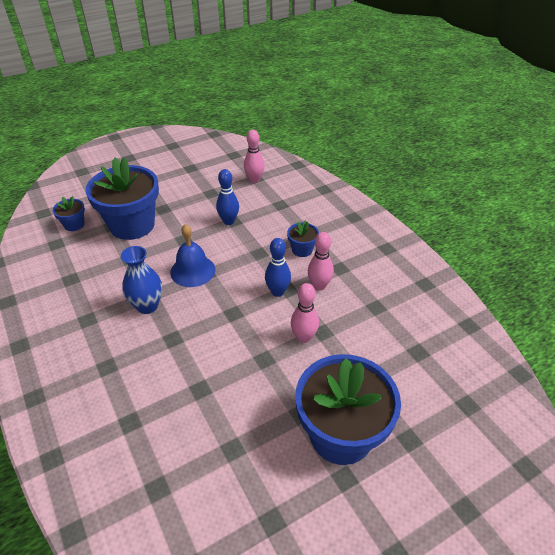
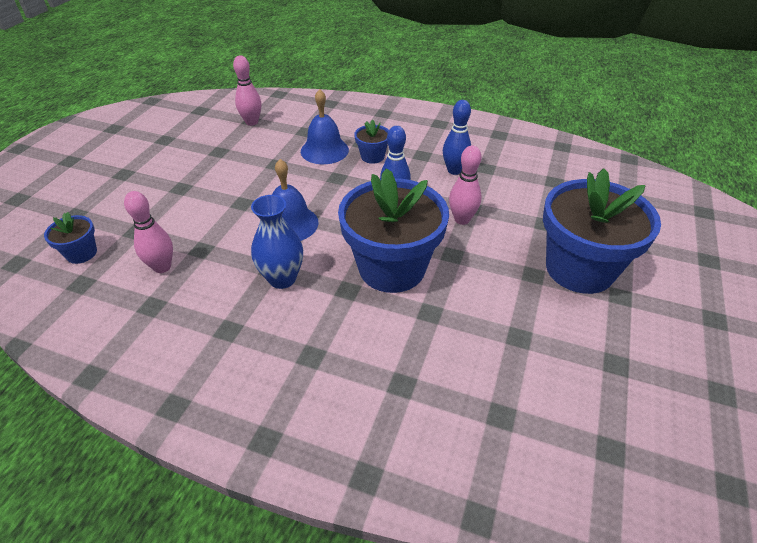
camera: 40 degrees left, 0 degrees up
blue flower pot [85,157,159,240] -> blue flower pot moved to [338,168,449,293]
blue bowling pin [216,169,239,225] -> blue bowling pin moved to [443,100,471,175]
pink bowling pin [308,232,334,291] -> pink bowling pin moved to [124,191,173,273]
none -> blue bell [301,89,349,164]

